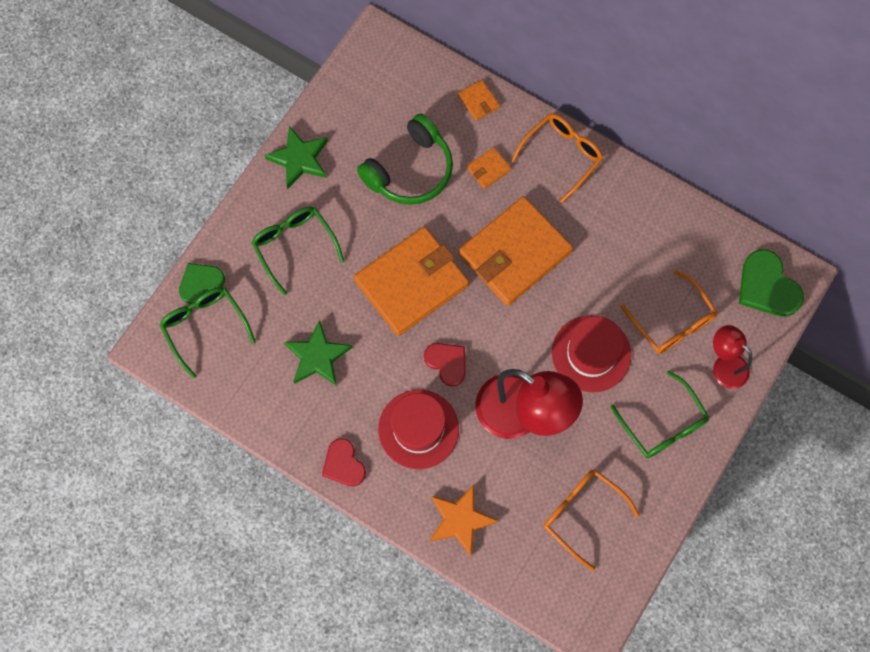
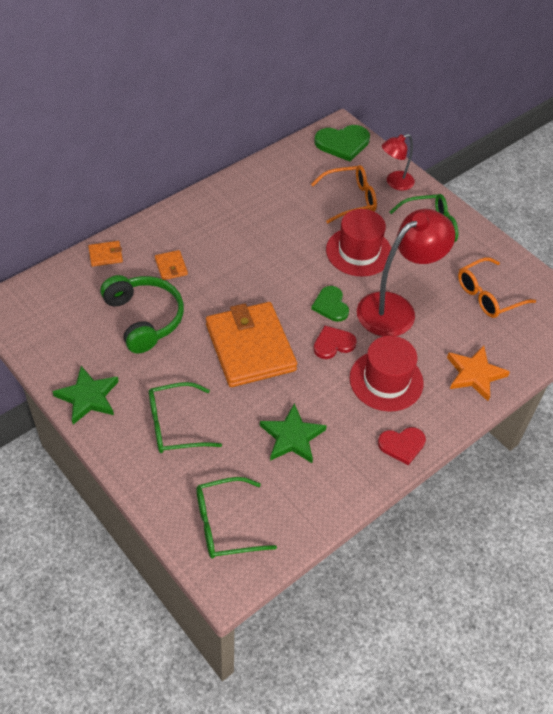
camera: 75 degrees left, 20 degrees down
green heart [179,263,225,304] -> green heart moved to [311,286,349,322]
orange wallet [459,196,573,306] -> none
orange glasses [511,114,603,203] -> none

